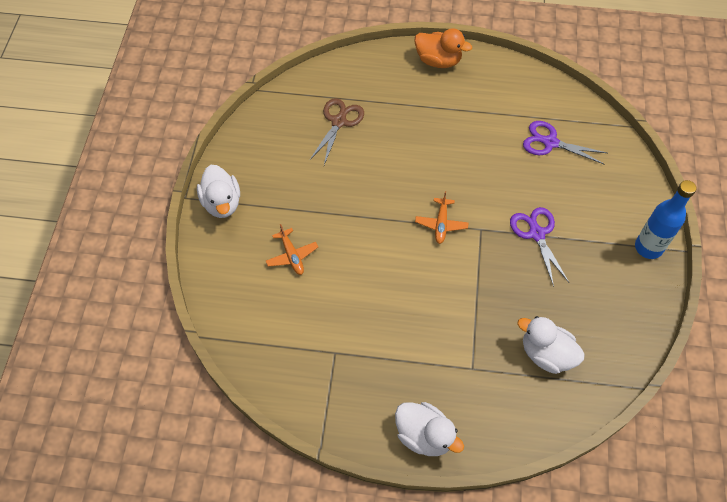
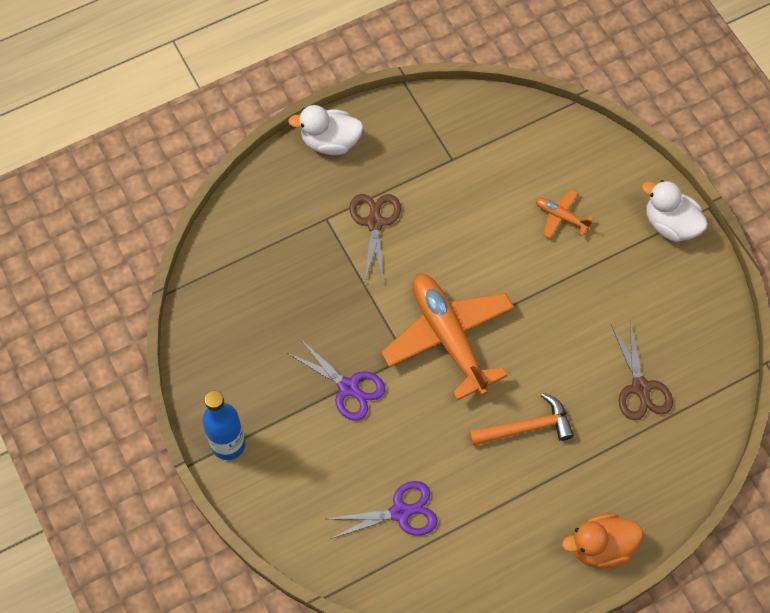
camera: 145 degrees right, 5 degrees up
orange plane [415,191,469,244] -> orange plane [381,274,514,400], size x2.24
white duck [517,316,585,374] -> none
none -> brown scissors [349,194,401,284]
none -> orange hammer [469,393,574,446]

